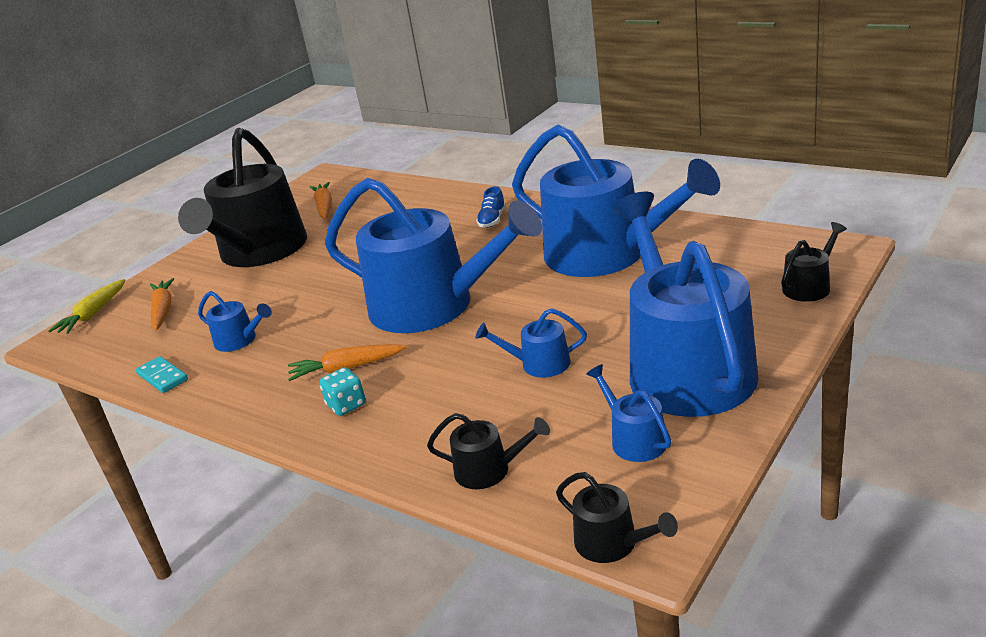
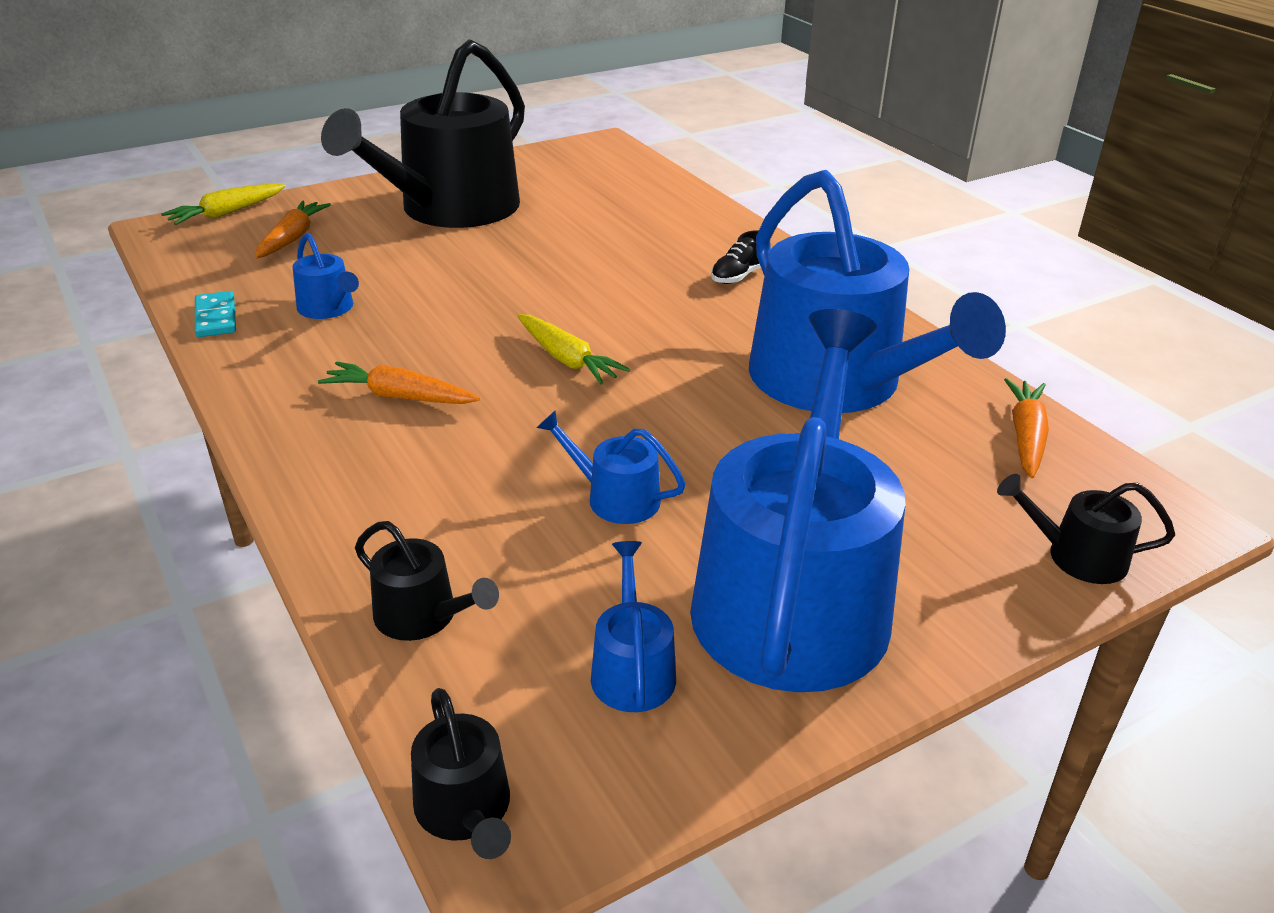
camera: 20 degrees right, 5 degrees up
orange carrot [310,182,332,219] -> orange carrot moved to [1004,378,1049,478]
turquoise dice [319,367,366,416] -> none
blue watering can [325,178,542,333] -> yellow carrot [518,314,630,384]
blue shoe [476,186,506,228] -> black shoe [711,230,761,284]
black watering can [781,222,847,302] -> black watering can turned 150 degrees counterclockwise [997,474,1175,584]

